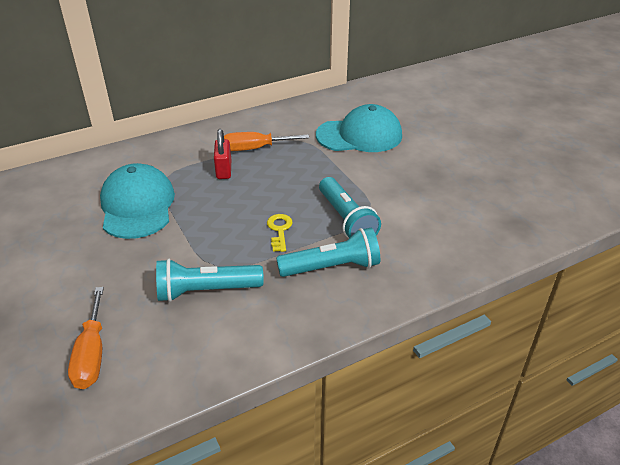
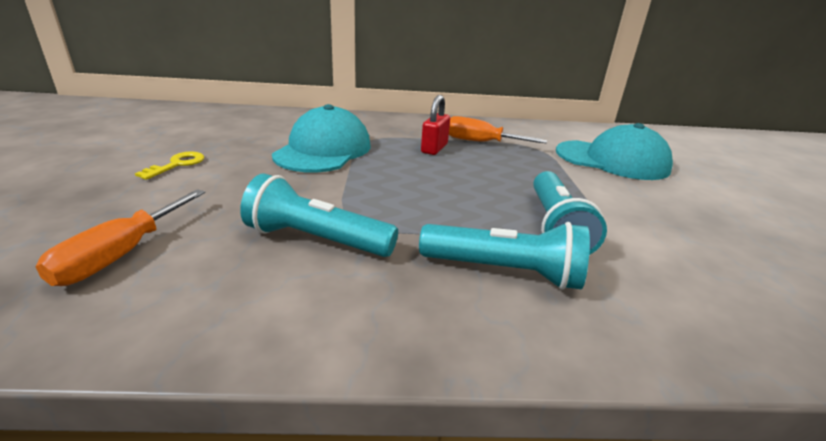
camera: 25 degrees right, 10 degrees down
yellow key [267,214,293,252] -> yellow key moved to [135,152,204,180]

